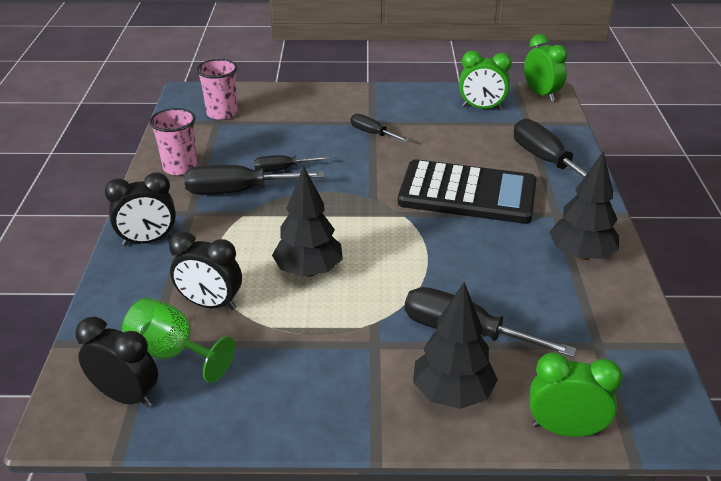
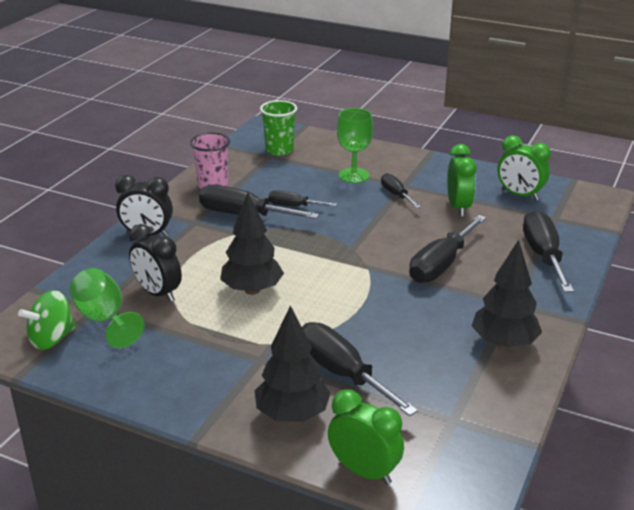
camera: 25 degrees right, 5 degrees down
black clock [75,317,158,408] -> green spinning top [18,290,76,350]
pink cup [196,59,238,120] -> green cup [260,100,297,156]
black calculator [398,159,537,224] -> black screwdriver [409,215,487,283]
green clock [524,34,568,102] -> green clock moved to [447,144,477,217]
none -> green goblet [337,108,374,183]

